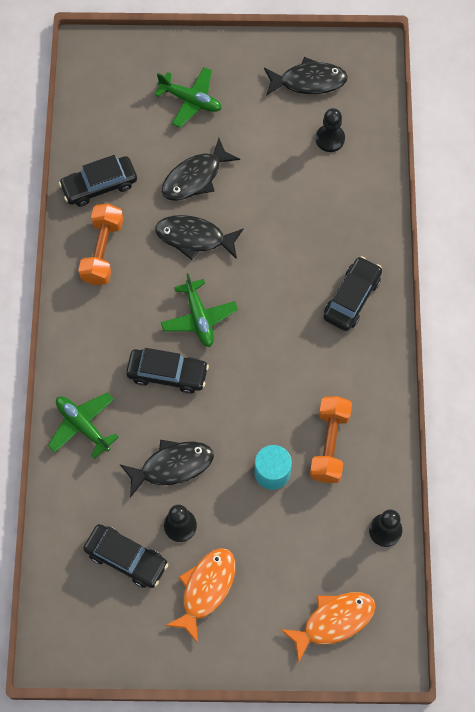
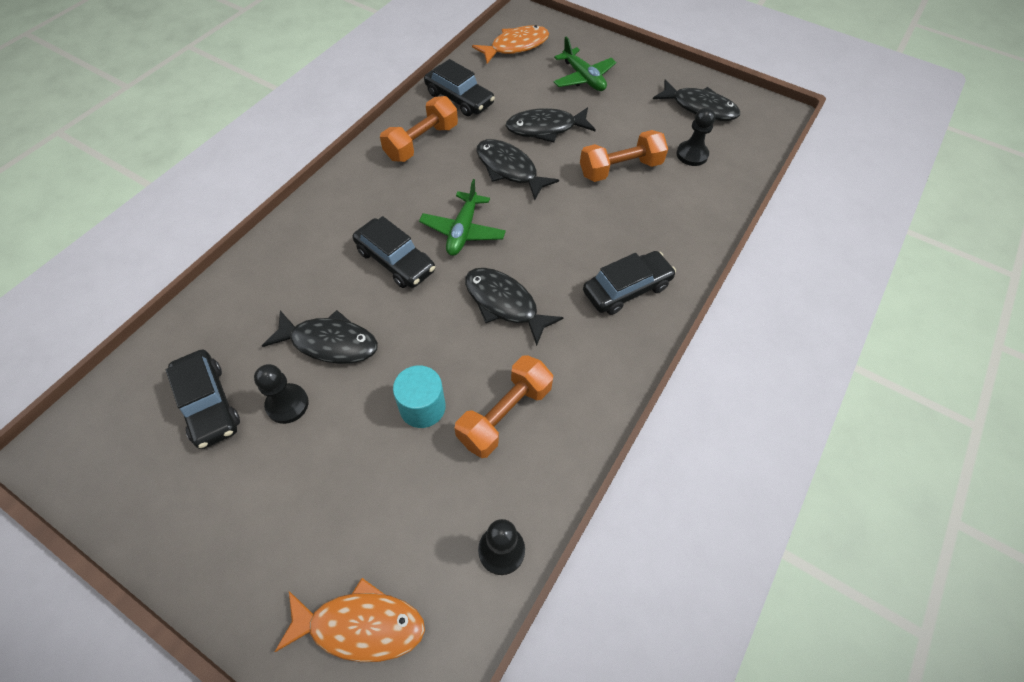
camera: 30 degrees right, 10 degrees down
green plane [48,392,118,459] -> none
black car [59,155,137,207] -> black car turned 150 degrees counterclockwise [424,59,495,116]
orange fish [165,548,235,643] -> orange fish moved to [472,25,549,63]
none -> black fish [465,268,564,346]
none -> orange dumbbell [580,130,668,182]

